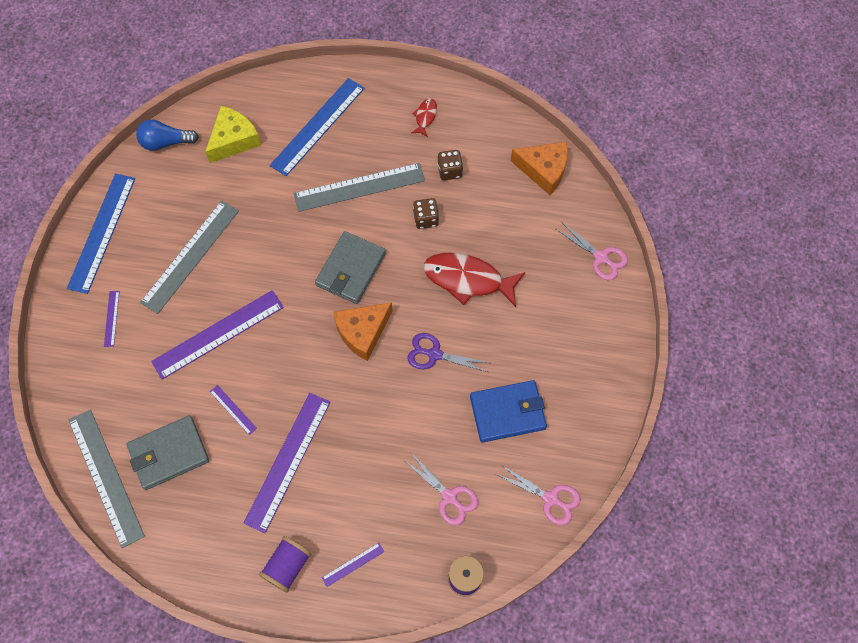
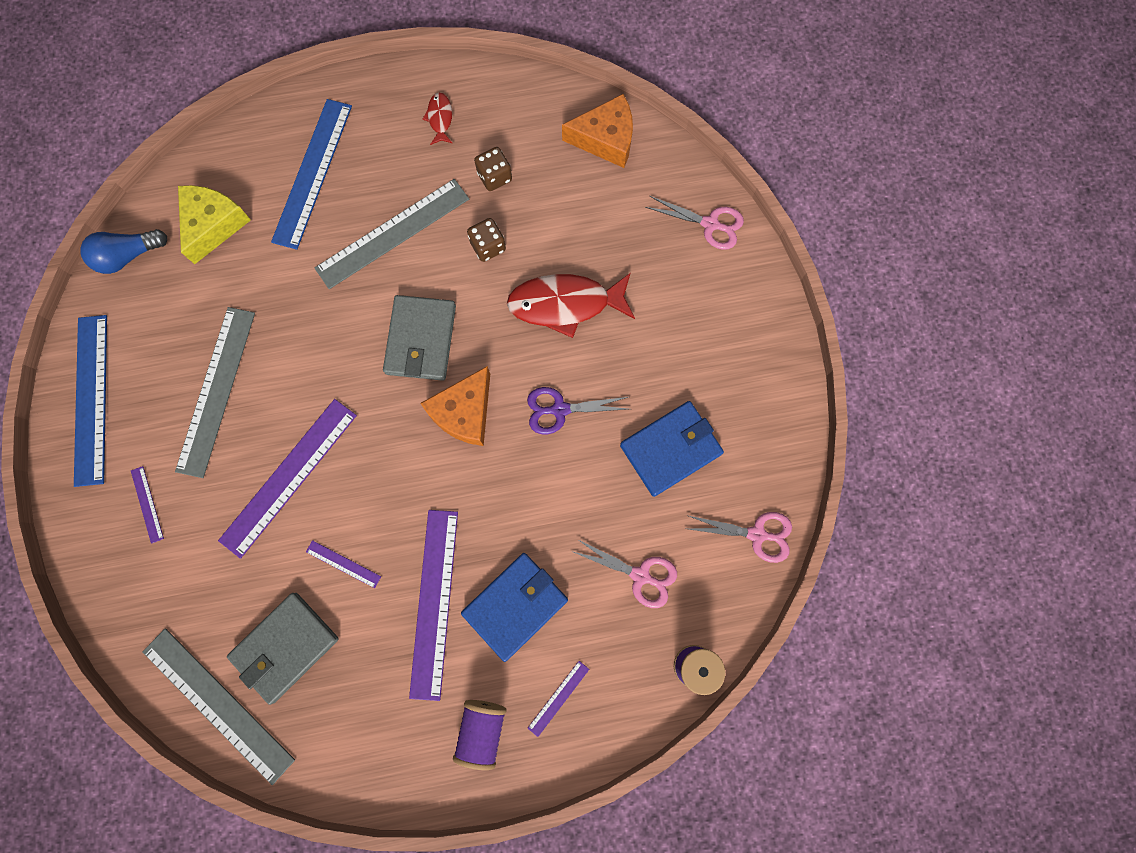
camera: 20 degrees left, 10 degrees up
none -> blue wallet [461,553,568,662]

